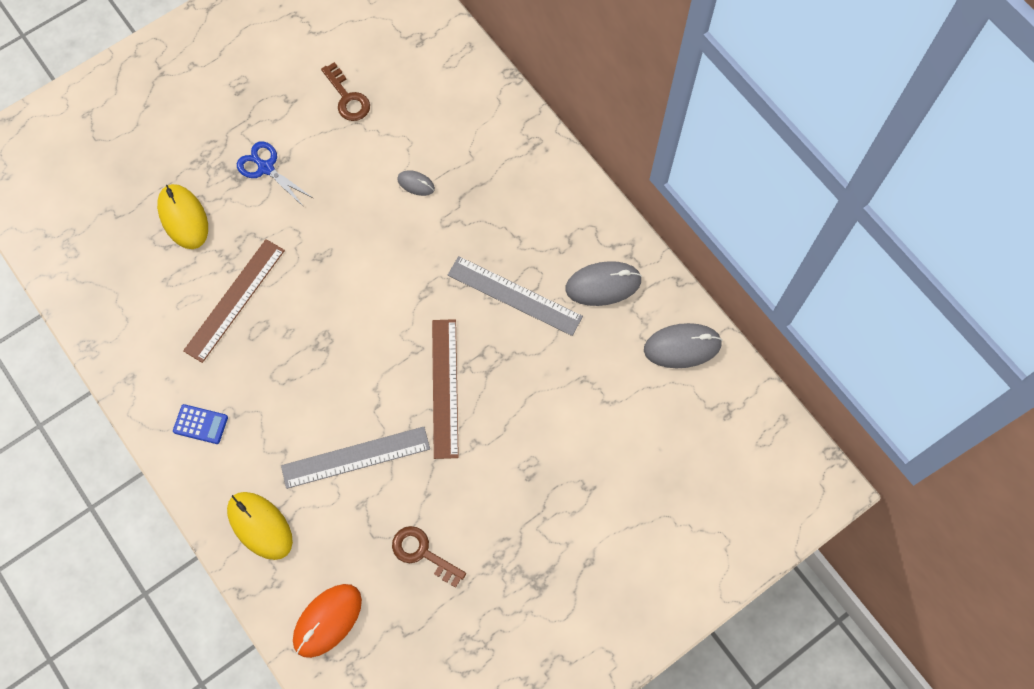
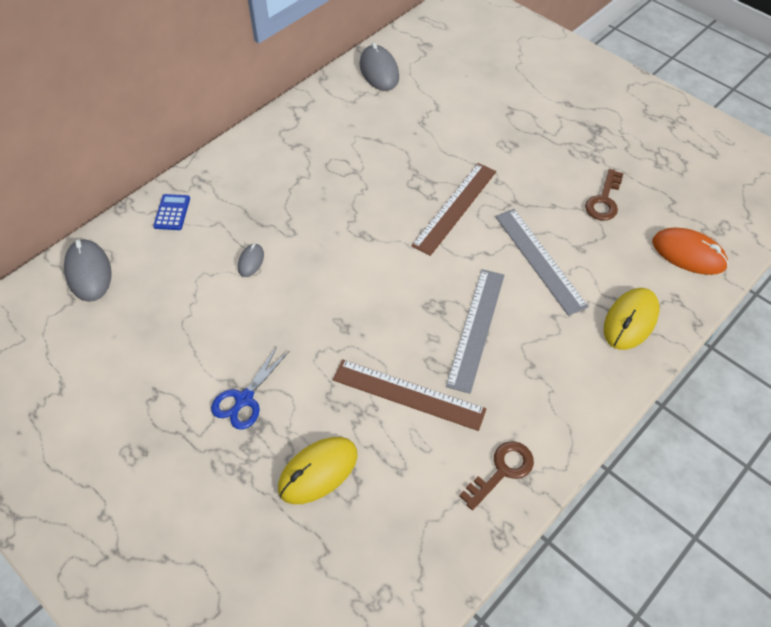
camera: 100 degrees left, 15 degrees down
blue calculator [173,404,228,444] -> blue calculator moved to [153,194,190,230]
brown key [321,62,370,121] -> brown key moved to [459,441,534,510]
brown ruler [432,319,459,459] -> brown ruler turned 45 degrees counterclockwise [411,163,496,256]
grey ruler [448,256,583,336] -> grey ruler moved to [446,269,504,394]
grey mouse [565,261,642,306] -> grey mouse moved to [64,239,112,302]

